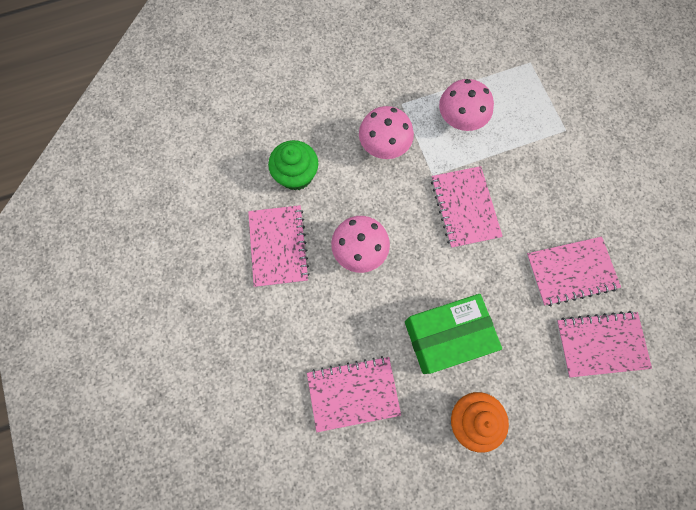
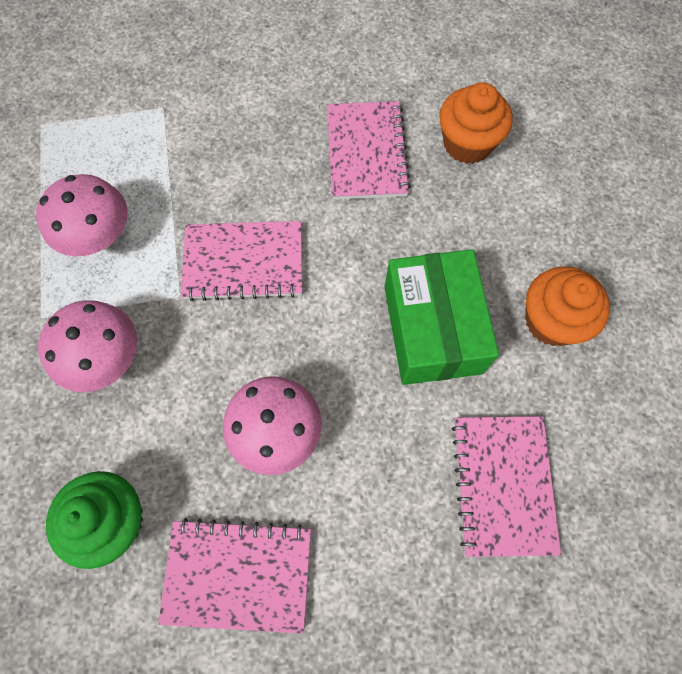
camera: 80 degrees left, 5 degrees down
pink notebook [556,311,652,377] -> orange cupcake [439,82,513,164]

